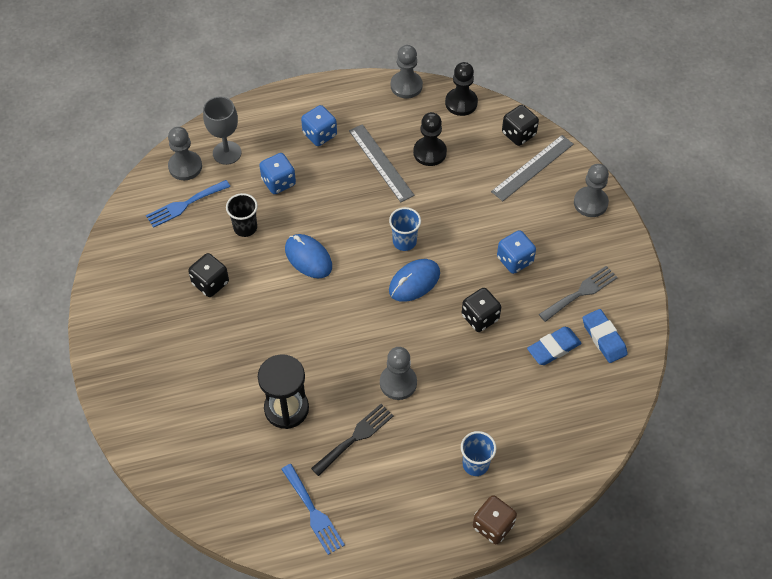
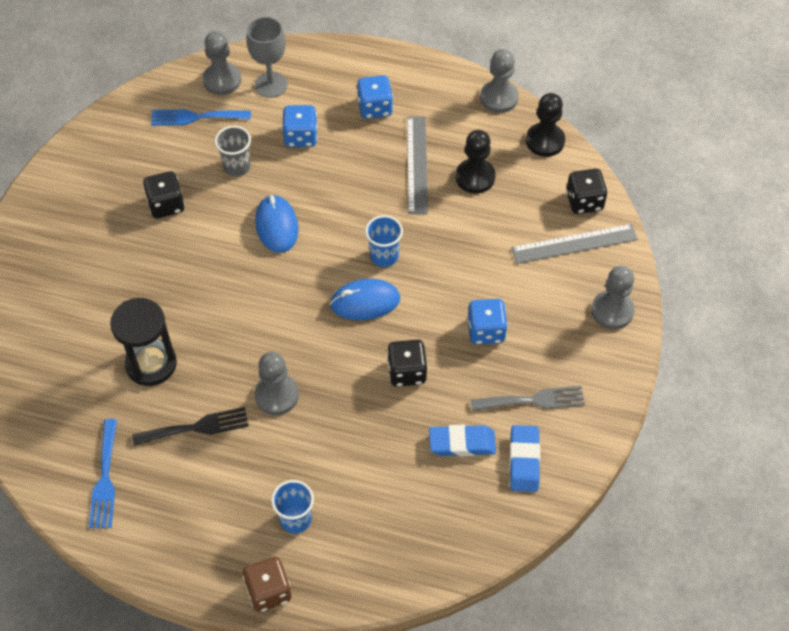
camera: 30 degrees right, 0 degrees up
black cup [226,193,258,237] -> grey cup [215,126,251,177]

